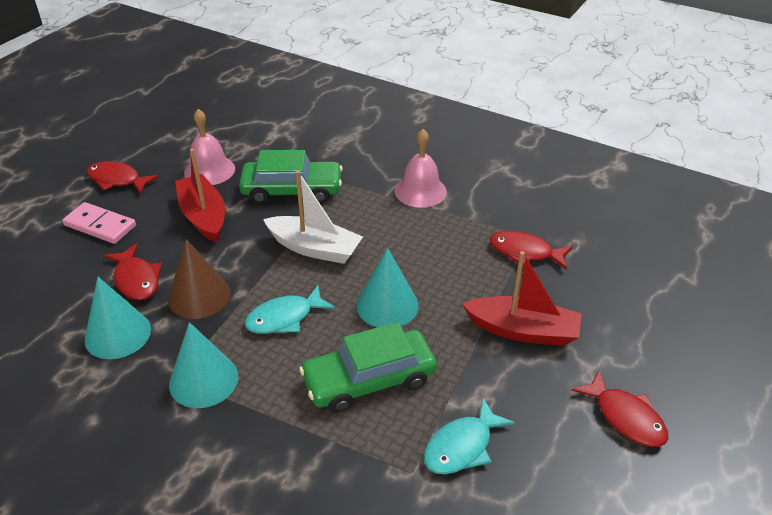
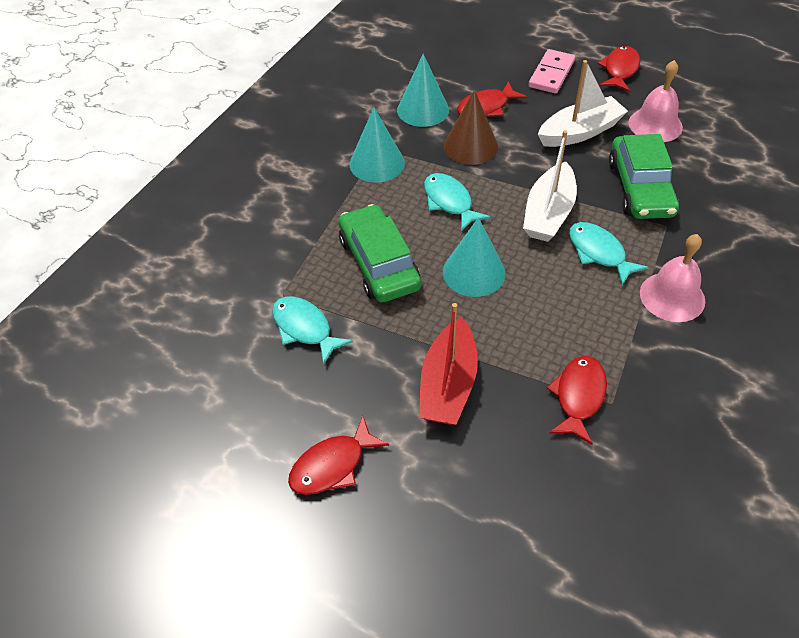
camera: 90 degrees right, 10 degrees up
red boat [175,149,225,243] -> white boat [538,60,628,147]
none -> turquoise fish [569,222,649,285]

